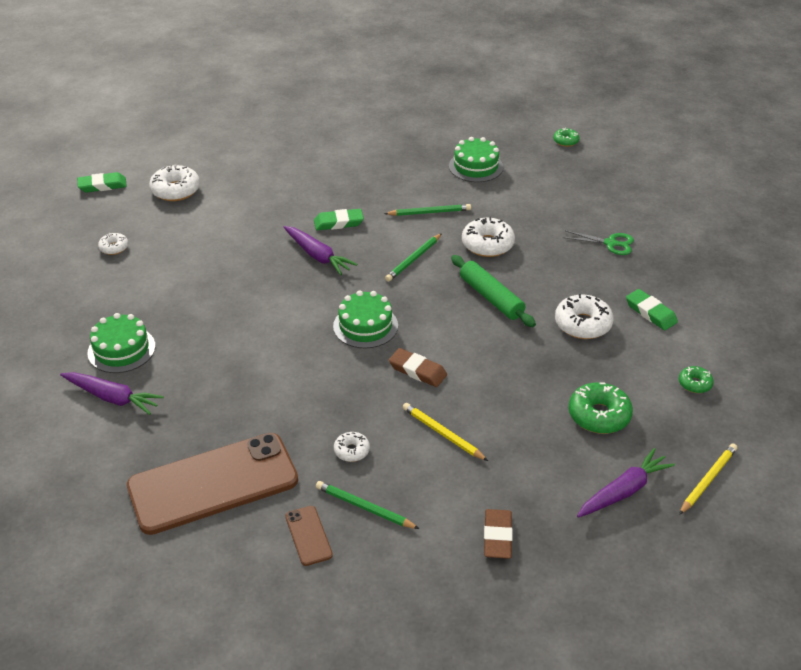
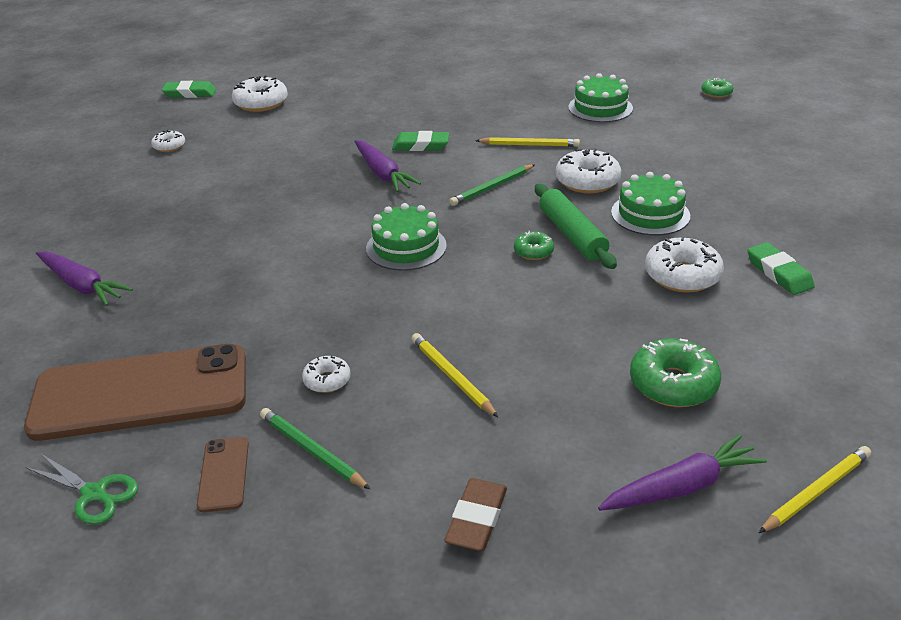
camera: 15 degrees right, 5 degrees down
green cake [88,313,155,373] -> green cake moved to [611,172,690,235]
green pencil [384,204,471,216] -> yellow pencil [475,137,580,147]
brown eraser [389,348,447,387] -> none
green scissors [563,230,634,255] -> green scissors moved to [26,454,138,525]
green donut [679,366,714,393] -> green donut moved to [514,231,554,260]

